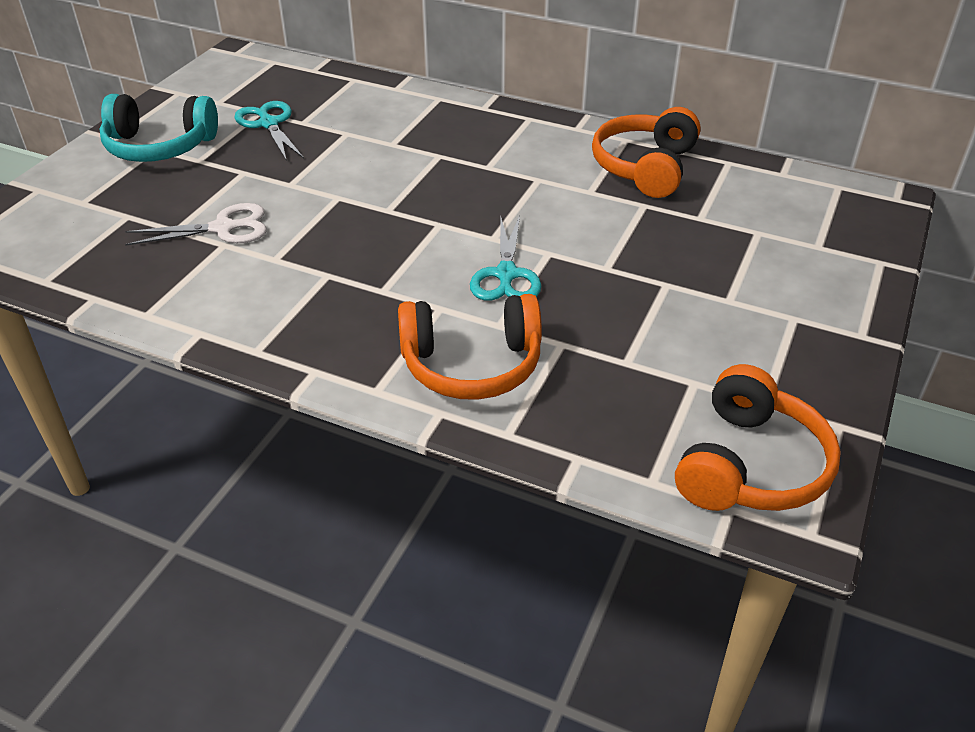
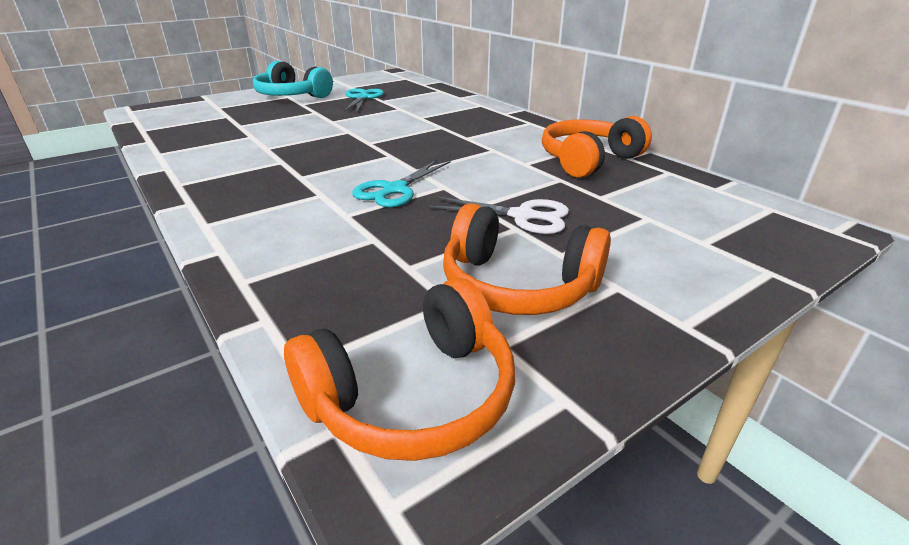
camera: 30 degrees right, 10 degrees down
white scissors [125,203,267,246] -> white scissors moved to [429,196,569,234]
orange headphones [398,294,542,400] -> orange headphones moved to [443,203,611,315]

